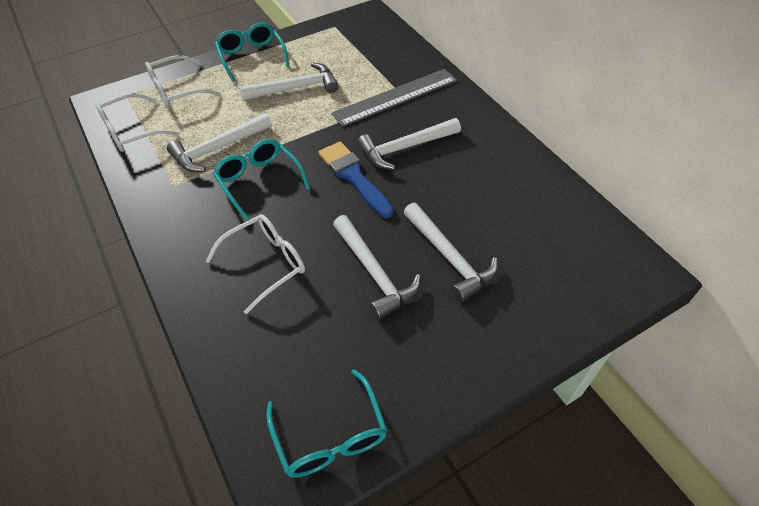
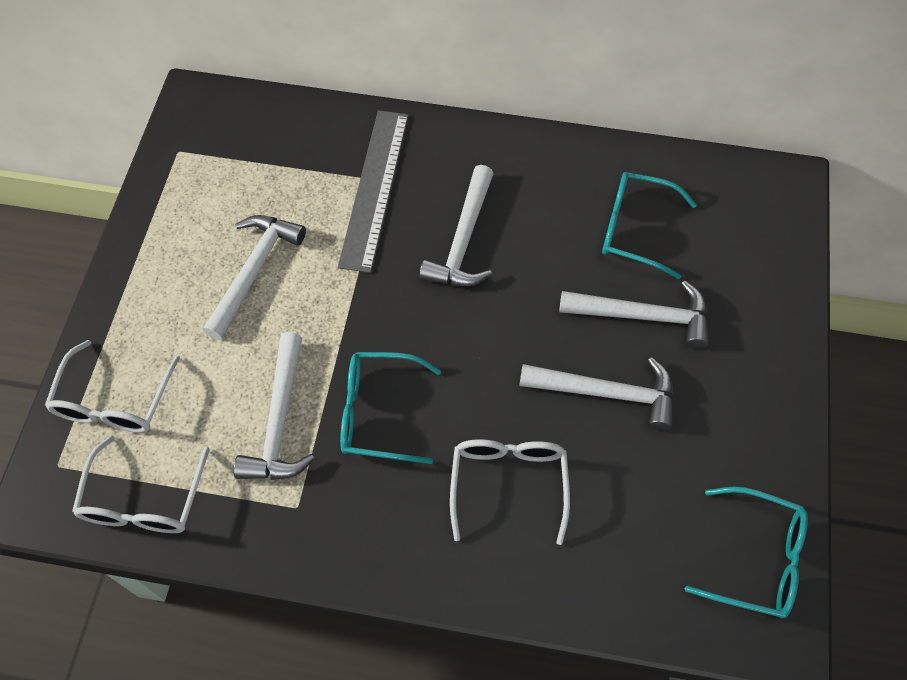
camera: 50 degrees left, 10 degrees up
turquoise glasses [215,23,290,82] -> turquoise glasses moved to [602,172,697,279]
blue brush [318,141,394,218] -> none

